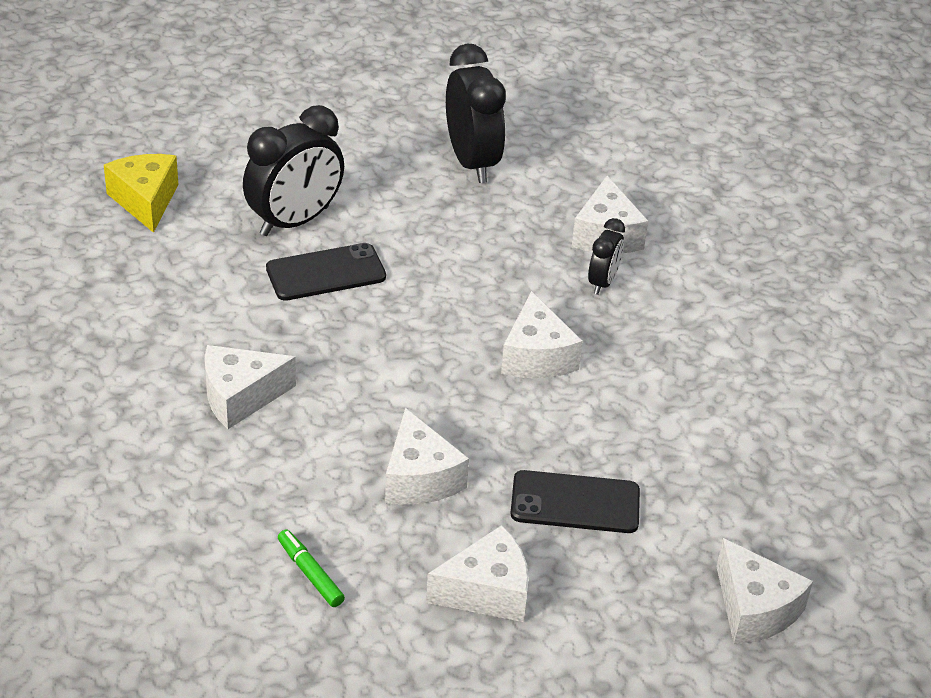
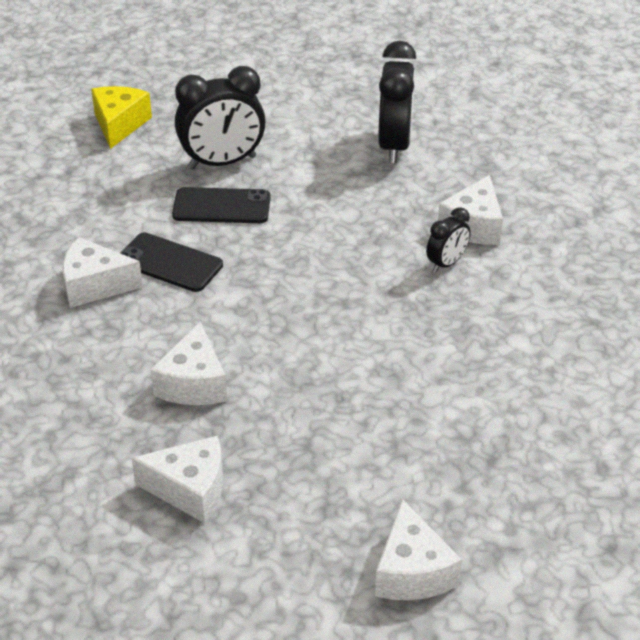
camera: 25 degrees right, 0 degrees up
green marker [278,530,345,607] -> none
white cheese [501,291,583,379] -> none
black phone [510,470,640,533] -> black phone moved to [120,232,223,292]

